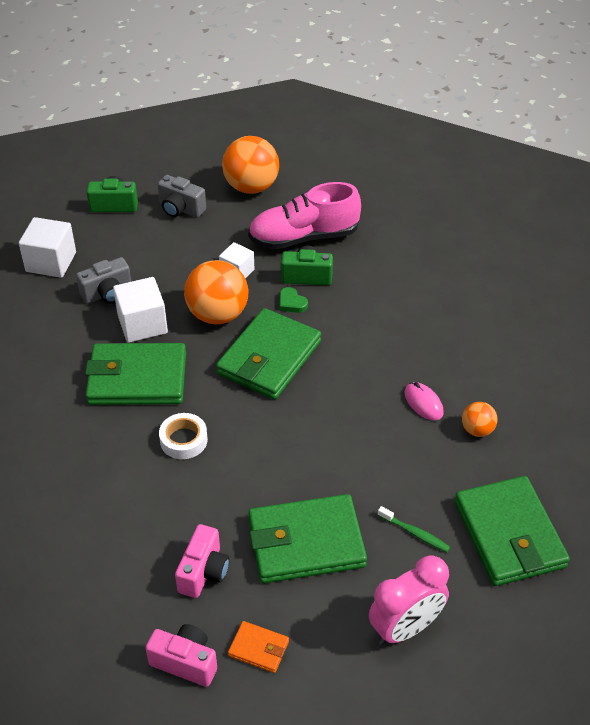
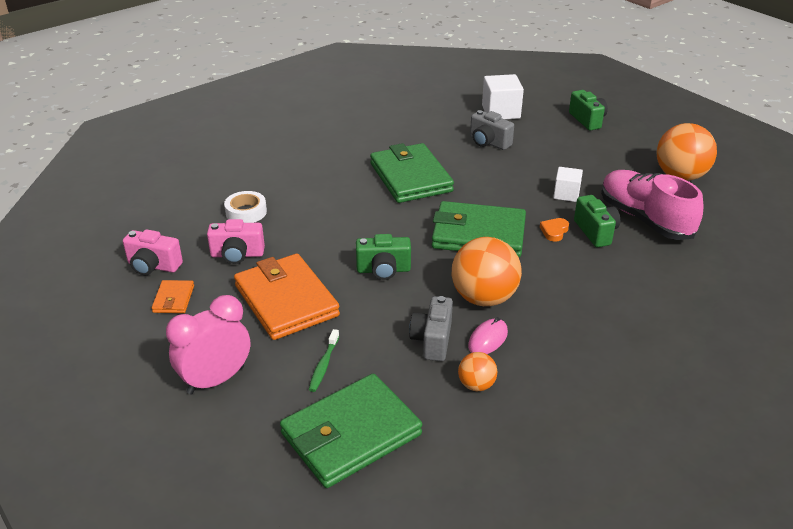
camera: 70 degrees right, 10 degrees down
white cube [113,277,168,343] -> none
pink camera [146,624,217,687] -> pink camera turned 105 degrees clockwise [123,229,183,275]
grey camera [158,175,206,217] -> grey camera moved to [409,296,453,361]
white tape [159,413,208,459] -> white tape moved to [224,191,267,223]
orange ball [184,260,248,324] -> orange ball moved to [452,237,522,306]
green wallet [248,494,367,583] -> orange wallet [234,254,340,340]
green heart [280,287,308,313] -> orange heart [540,218,569,242]
pink clock [369,555,449,645] -> pink clock turned 105 degrees clockwise [166,295,250,394]
none -> green camera [356,234,411,280]

